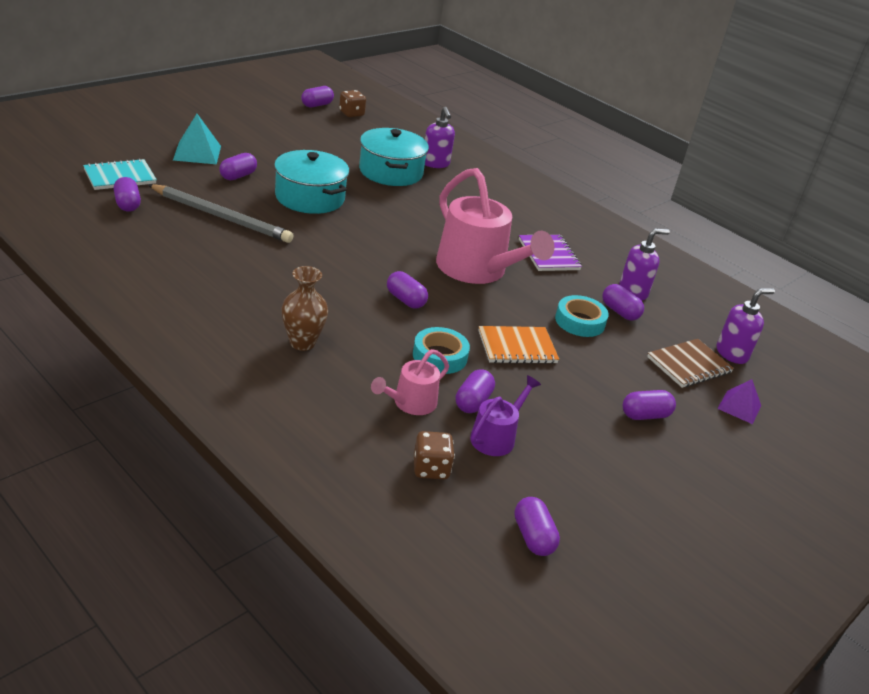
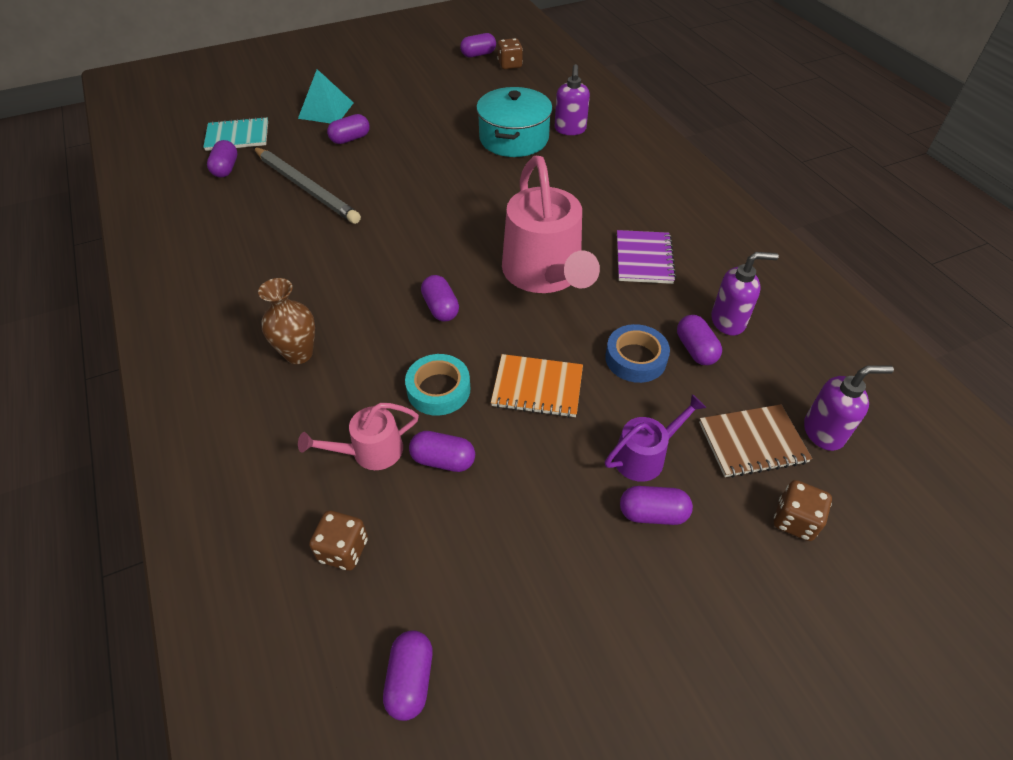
camera: 25 degrees right, 15 degrees up
turquoise pot [274,150,349,214] -> none
purple capsule [456,369,495,413] -> purple capsule turned 60 degrees clockwise [409,431,475,472]
purple watering can [470,375,541,456] -> purple watering can moved to [605,394,706,482]
turquoise tape [555,295,609,337] -> blue tape [605,324,670,383]
purple pyramid [717,379,761,424] -> brown dice [774,480,832,541]

